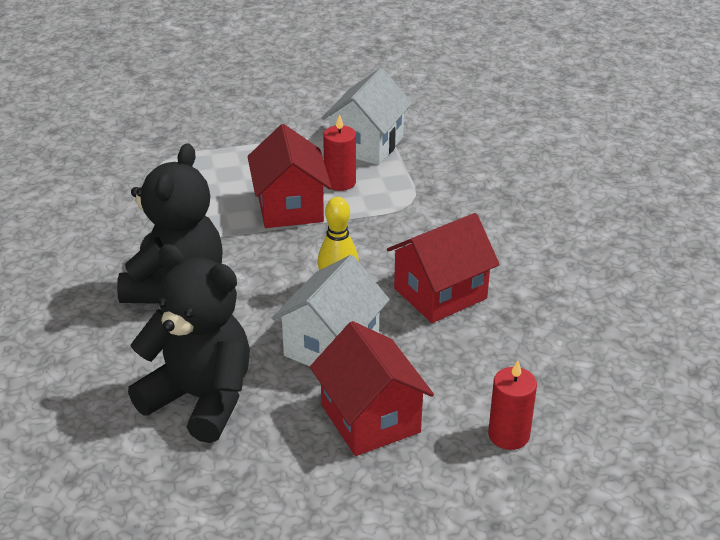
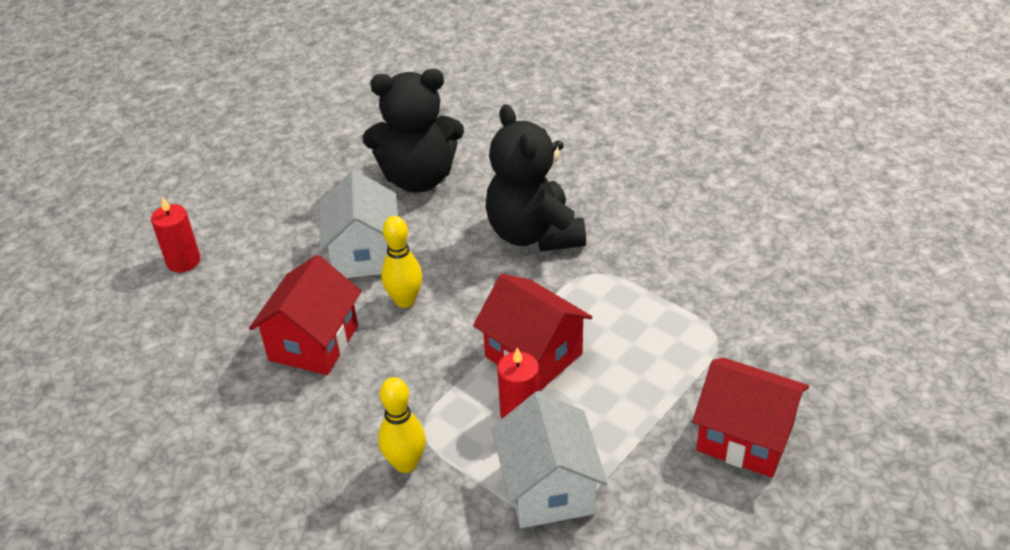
camera: 145 degrees right, 5 degrees up
red house [310,321,434,456] -> red house moved to [692,358,809,478]
none -> yellow bowling pin [378,377,426,473]

